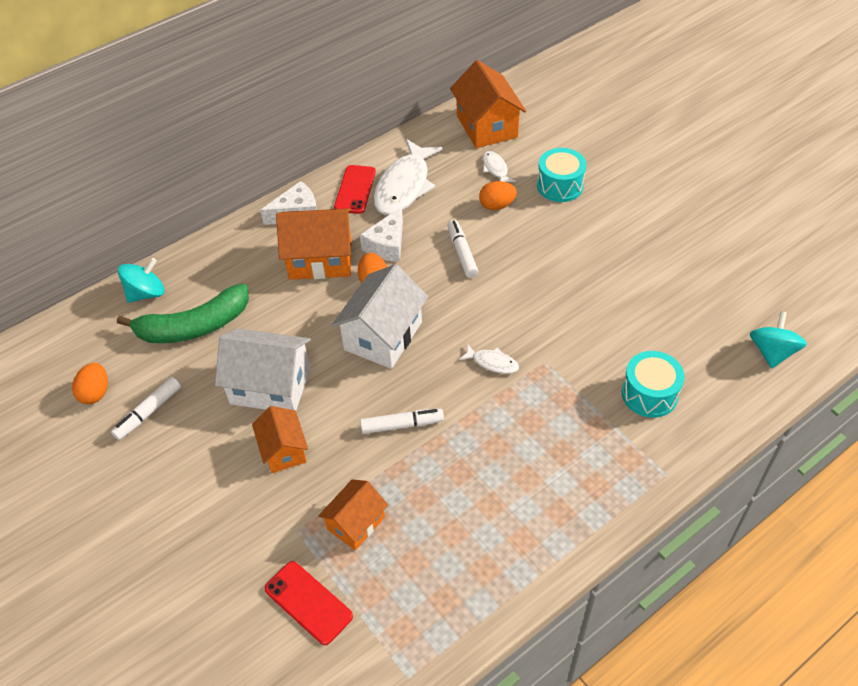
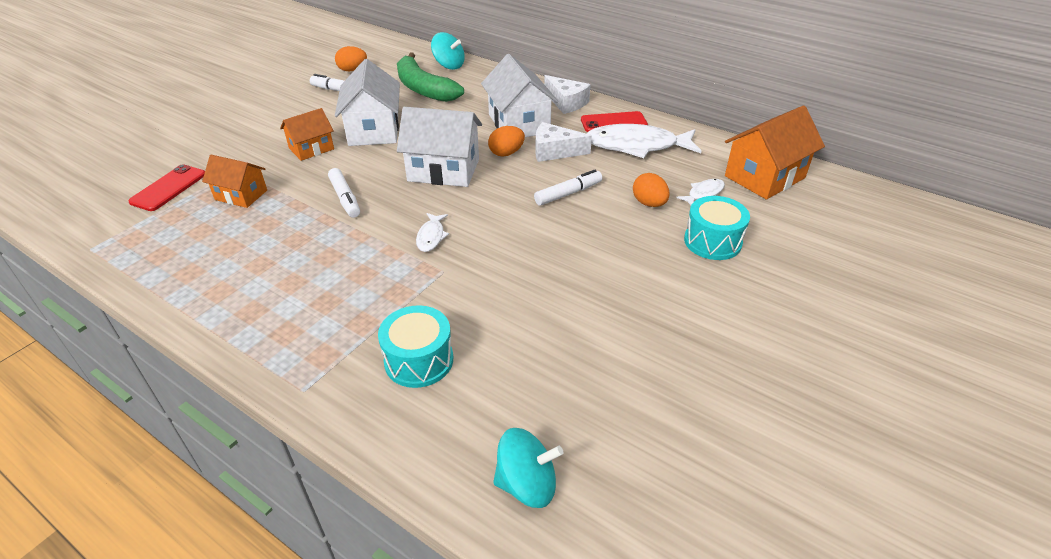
camera: 70 degrees right, 10 degrees down
orange house [276,208,351,280] -> white house [481,54,558,137]

